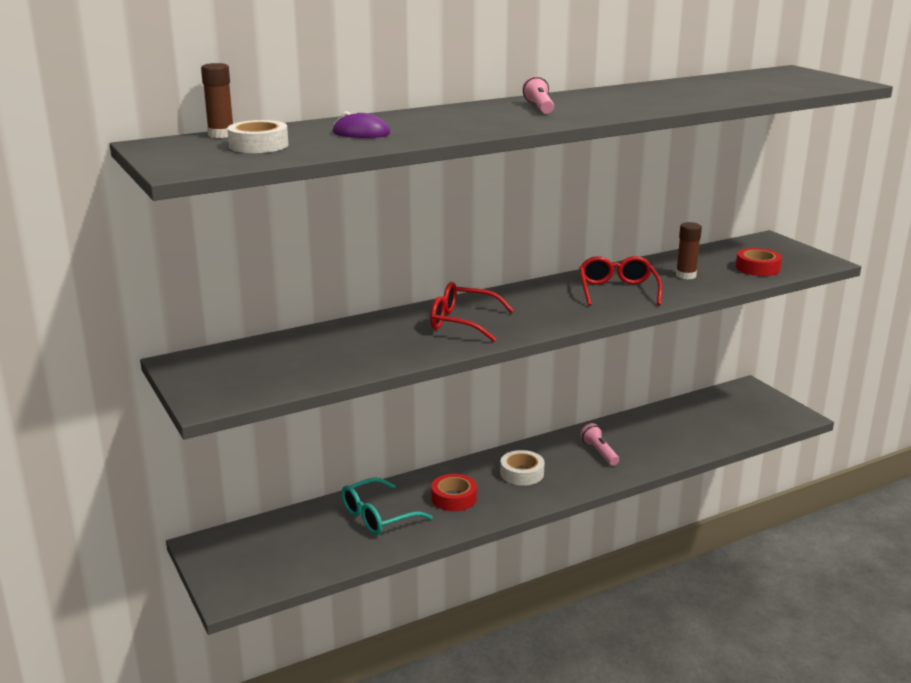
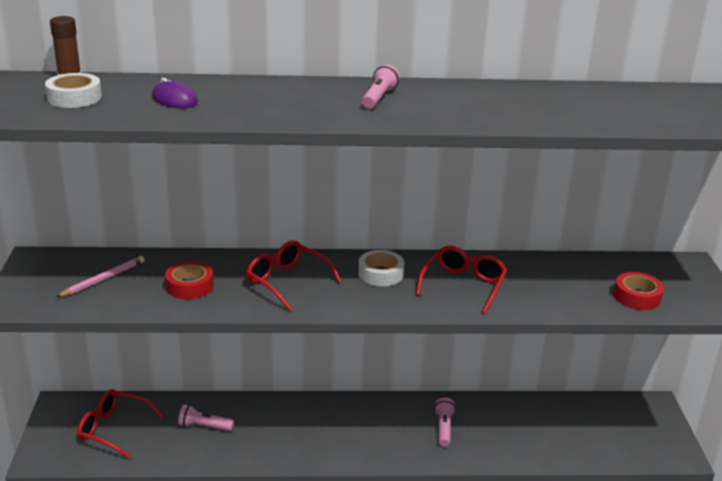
camera: 25 degrees right, 5 degrees up
turquoise glasses [342,477,433,535] -> pink flashlight [178,404,234,431]
red tape [431,474,477,511] -> red tape moved to [165,261,214,299]
white tape [500,450,545,486] -> white tape moved to [358,250,404,286]
brown glue stick [676,222,702,280] -> none
none -> pink pencil [56,256,145,297]
none -> red glasses [77,389,163,459]

